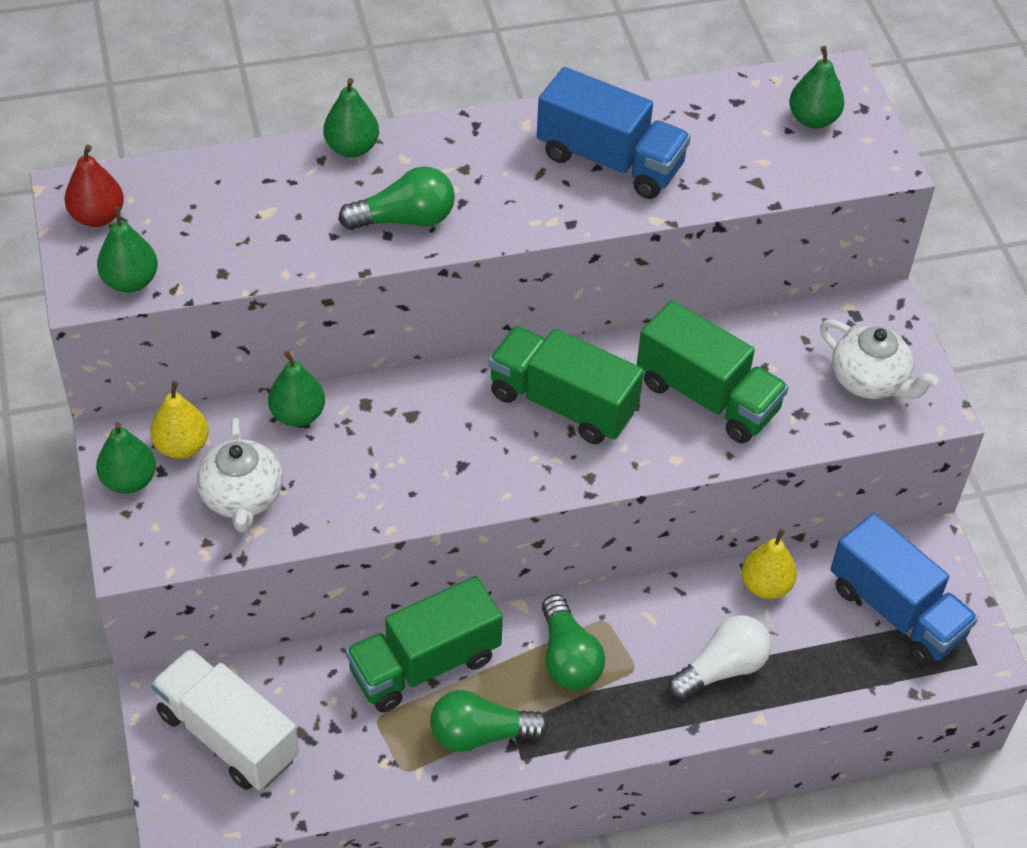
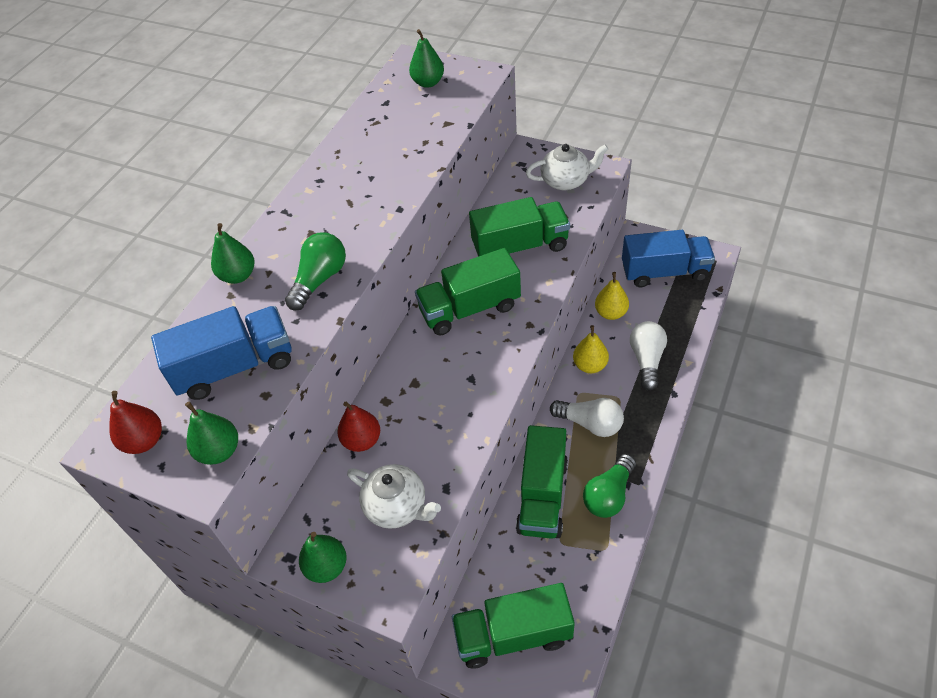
camera: 45 degrees left, 0 degrees up
yellow pear [150,381,209,459] -> yellow pear moved to [573,325,609,373]
white truck [151,648,299,790] -> green truck [452,583,575,668]
green pear [268,351,325,427] -> red pear [337,402,380,452]
blue truck [537,67,691,199] -> blue truck moved to [151,306,291,400]
green light bulb [542,594,605,690] -> white light bulb [550,398,624,437]

